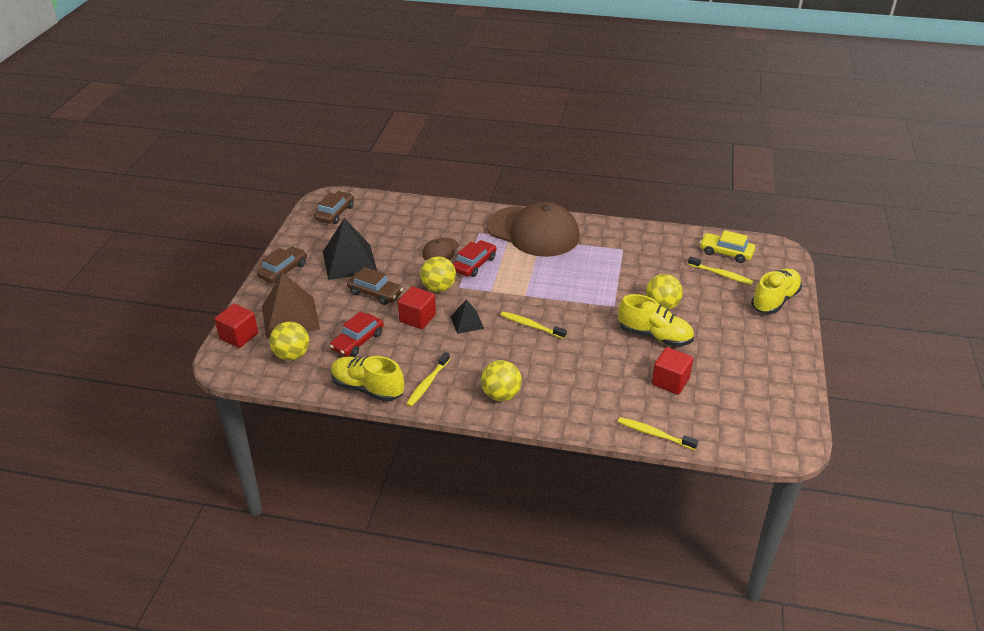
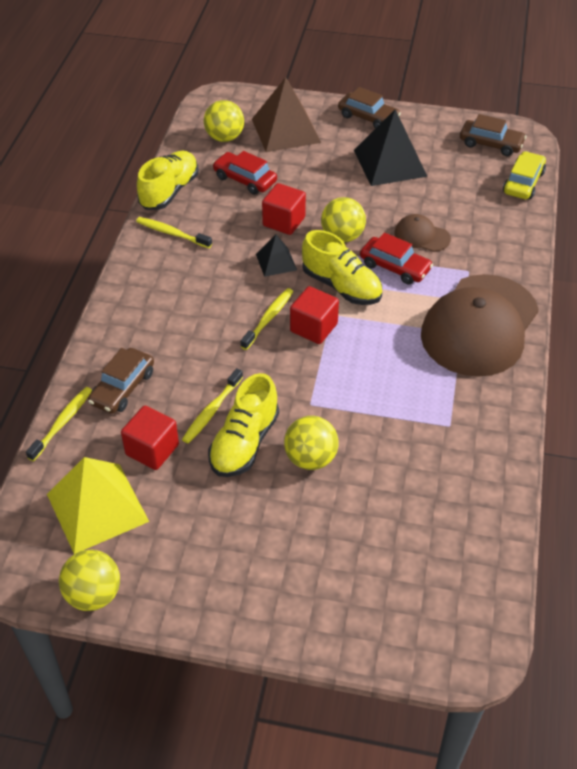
camera: 90 degrees right, 10 degrees up
red cube [214,304,258,348] -> red cube moved to [290,286,339,344]
brown car [347,267,403,305] -> brown car moved to [88,348,154,414]
yellow ball [481,360,522,401] -> yellow ball moved to [59,550,120,611]
yellow toothbrush [688,256,753,285] -> yellow toothbrush moved to [182,368,243,443]
yellow car [700,230,755,263] -> yellow car moved to [503,151,546,199]
yellow shoe [751,268,802,314] -> yellow shoe moved to [302,230,382,305]
none -> yellow pyramid [47,457,149,554]

